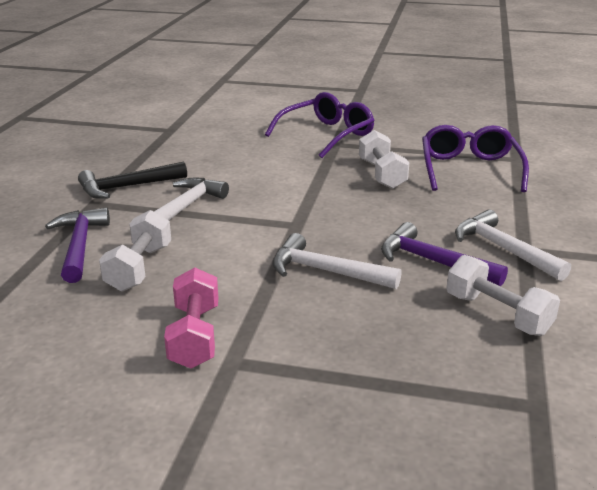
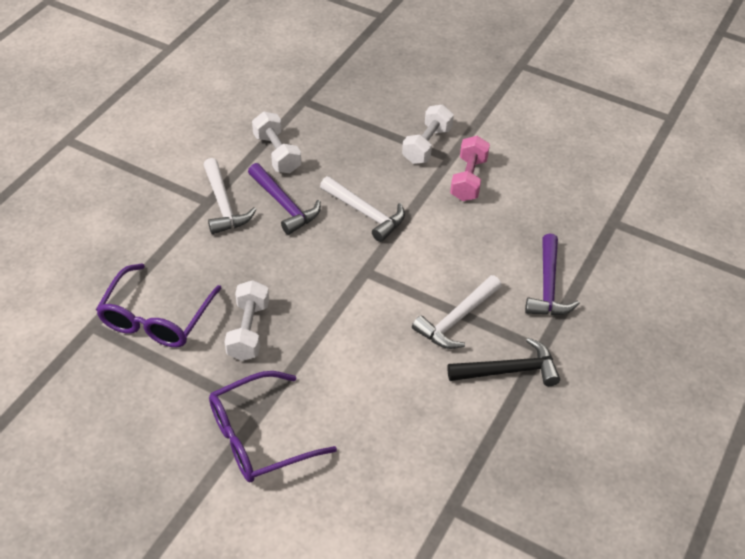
camera: 165 degrees left, 20 degrees up
white dumbbell [99,210,171,292] -> white dumbbell moved to [402,105,454,164]

